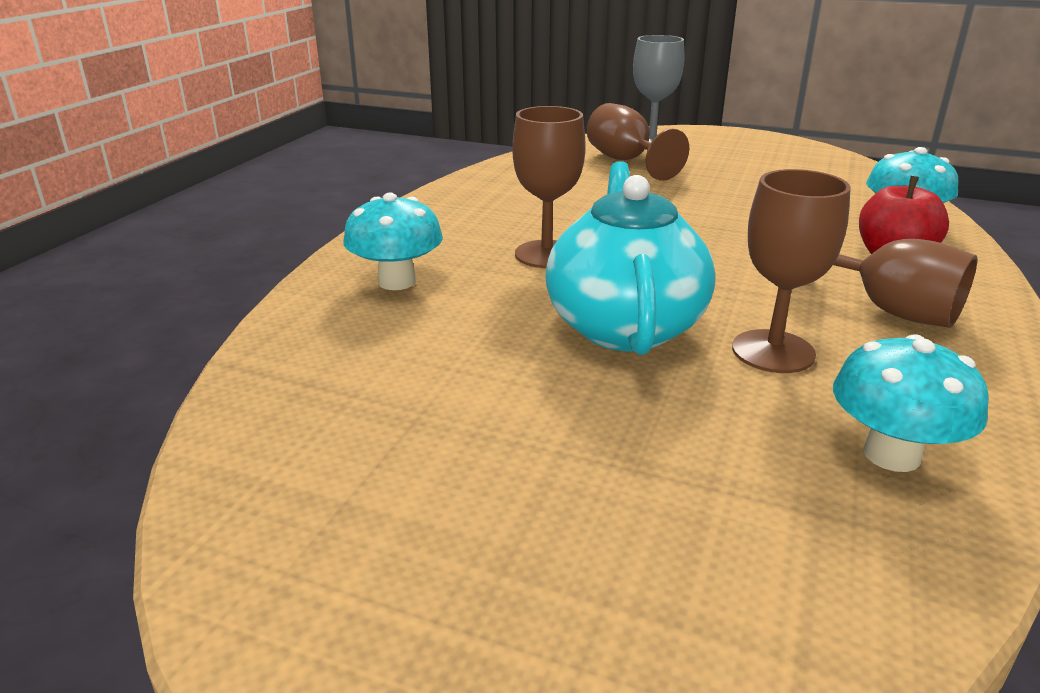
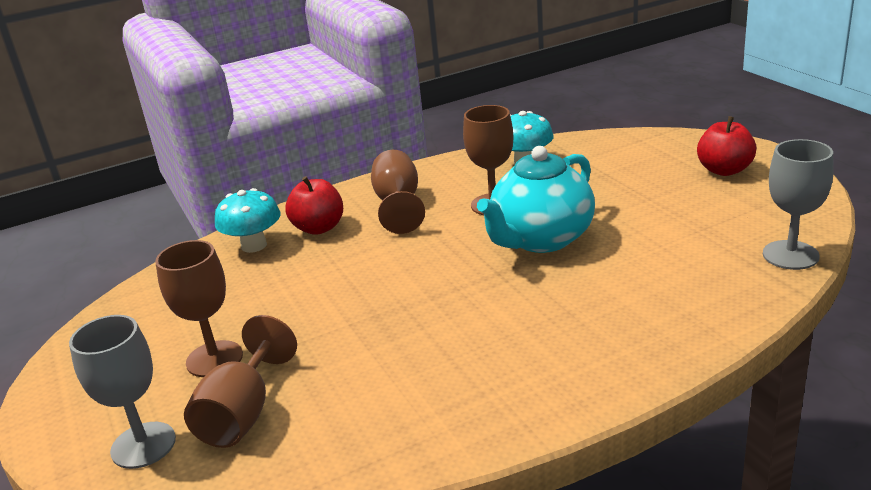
camera: 135 degrees left, 0 degrees up
turquoise mushroom [343,193,443,290] -> none
brown goblet [512,106,586,268] -> brown goblet moved to [155,240,243,377]
none -> red apple [697,116,757,176]
none -> grey goblet [763,139,834,270]

